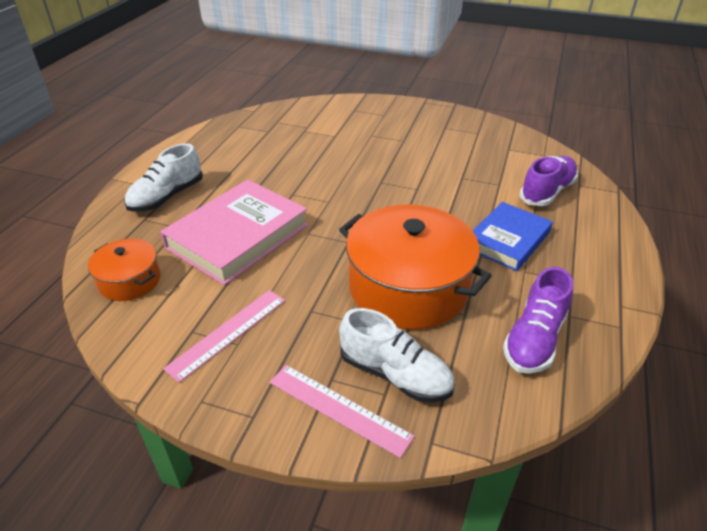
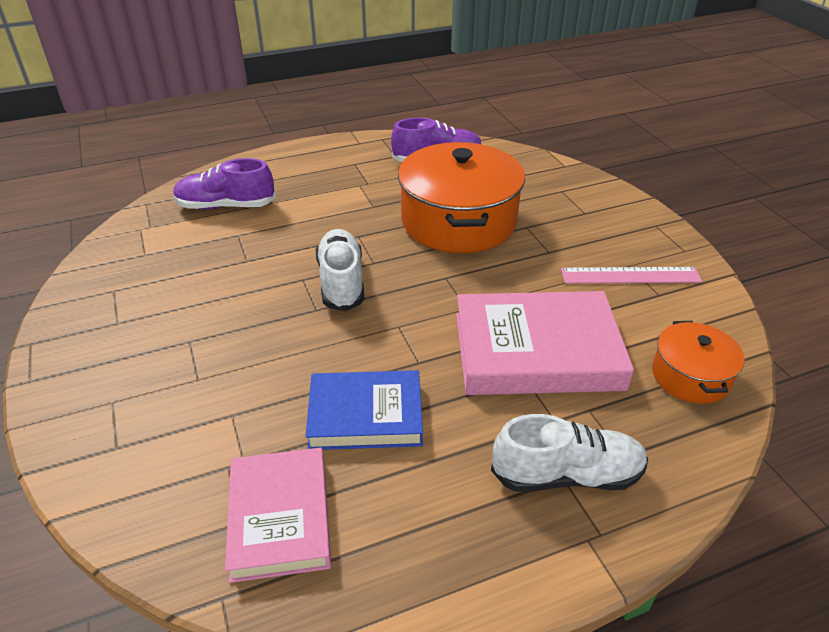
camera: 130 degrees left, 0 degrees up
pink ruler [270,365,415,458] -> none
white shoe [339,308,455,403] -> white shoe moved to [316,229,365,311]
blue book [473,202,553,271] -> blue book moved to [305,370,423,450]
none -> pink book [225,448,331,583]

